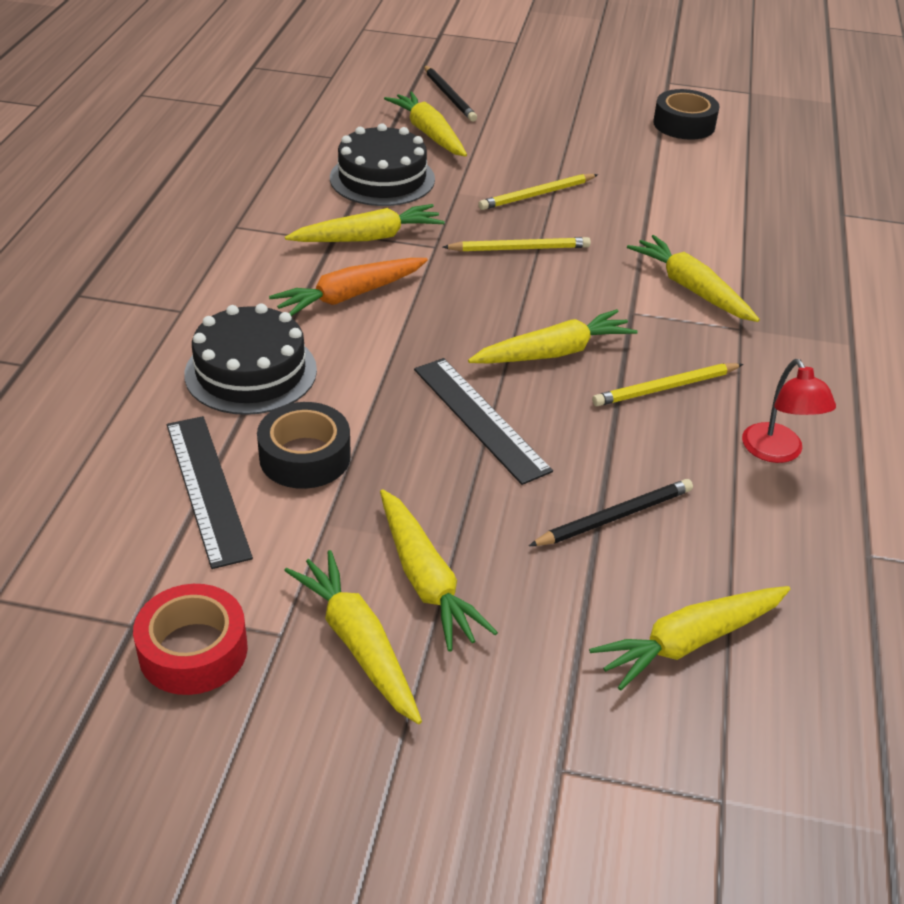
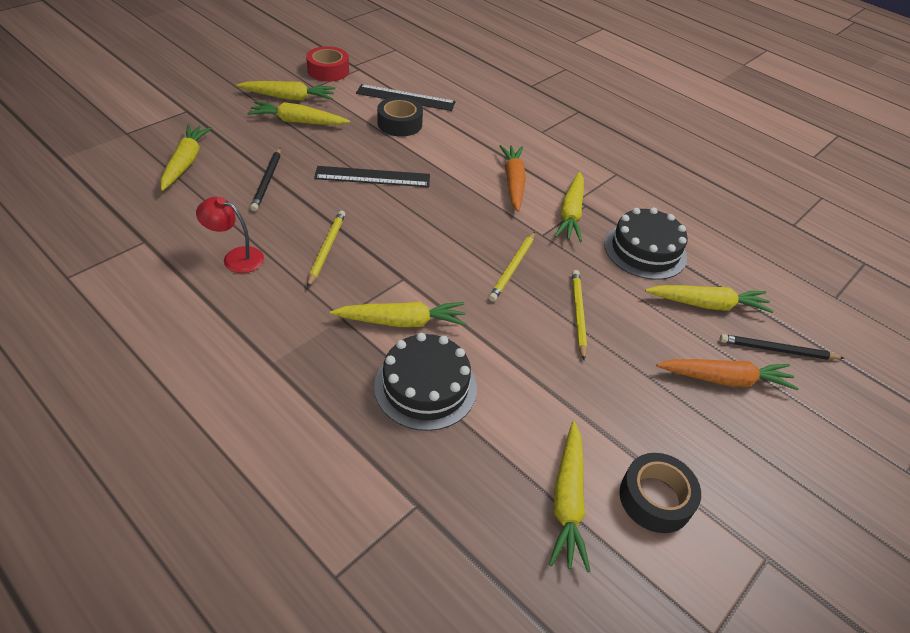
camera: 120 degrees right, 5 degrees up
black cake [184,303,317,415] -> black cake moved to [374,333,477,431]
yellow carrot [468,309,638,363] -> yellow carrot moved to [549,421,591,572]
none -> orange carrot [656,359,799,390]

